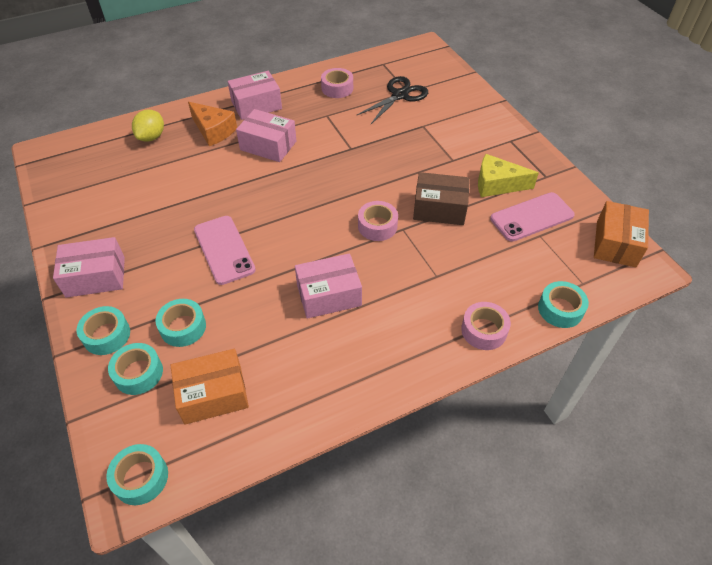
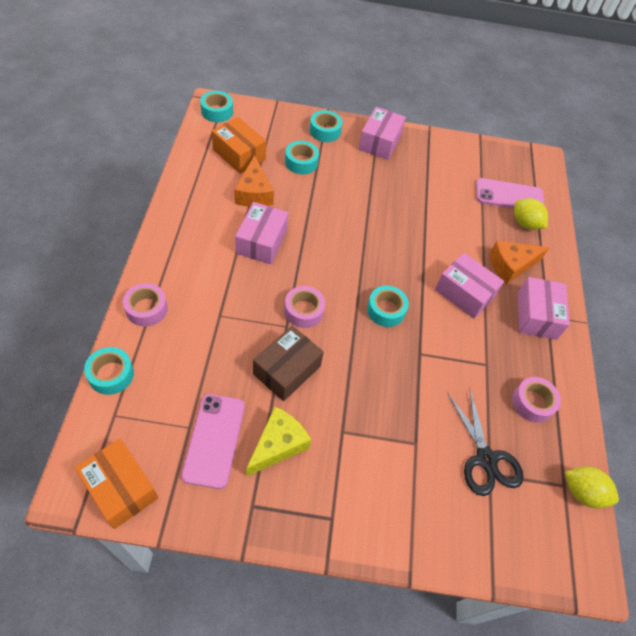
camera: 115 degrees right, 5 degrees up
turquoise tape [108,343,163,395] -> turquoise tape moved to [367,286,409,327]
orange box [171,349,249,425] -> orange box turned 60 degrees counterclockwise [212,117,266,174]
pink phone [194,216,256,285] -> pink phone moved to [476,178,545,209]
pink box [236,109,296,162] -> pink box turned 75 degrees clockwise [435,253,504,319]
none -> orange cheese [234,155,274,207]
none -> yellow lemon [565,466,619,508]

